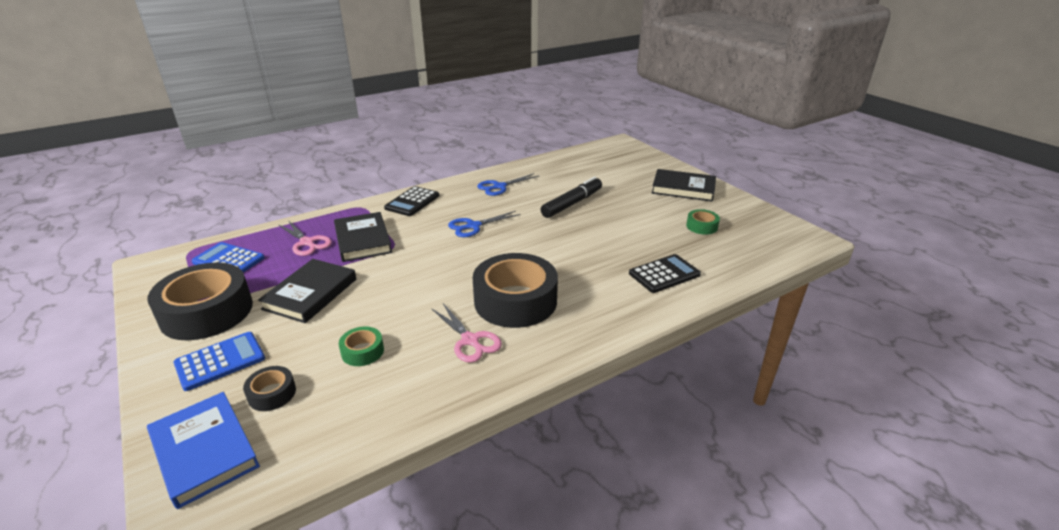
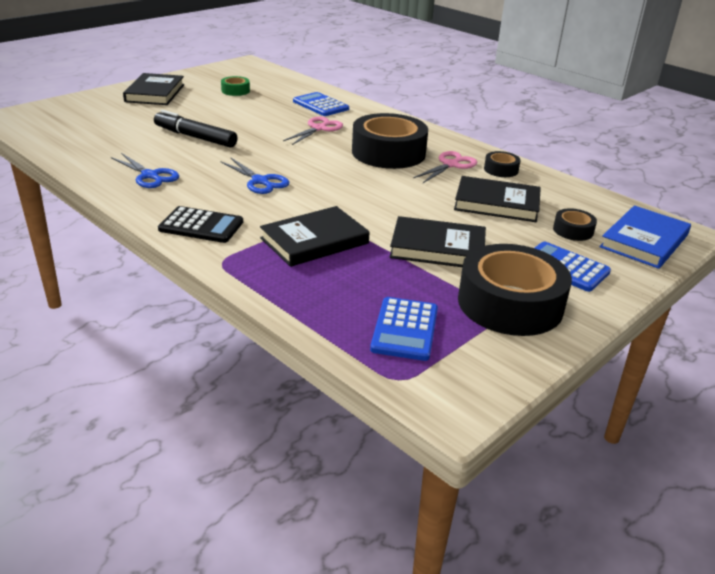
camera: 105 degrees left, 0 degrees up
pink scissors [278,220,332,256] -> pink scissors moved to [283,116,343,145]
green tape [339,327,384,366] -> black book [454,176,541,222]
black calculator [629,254,701,293] -> blue calculator [293,92,349,116]
none -> black tape [484,151,520,177]

